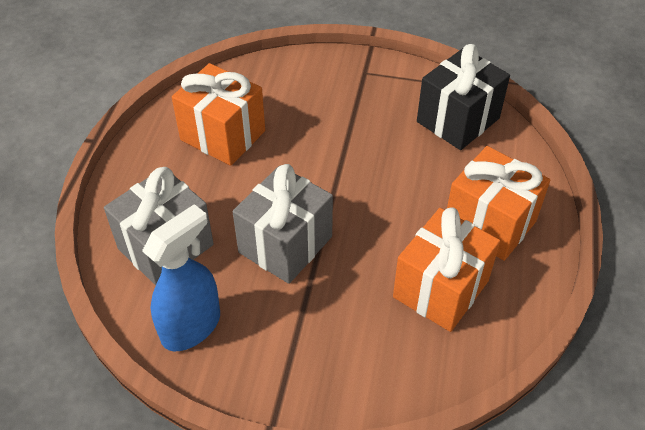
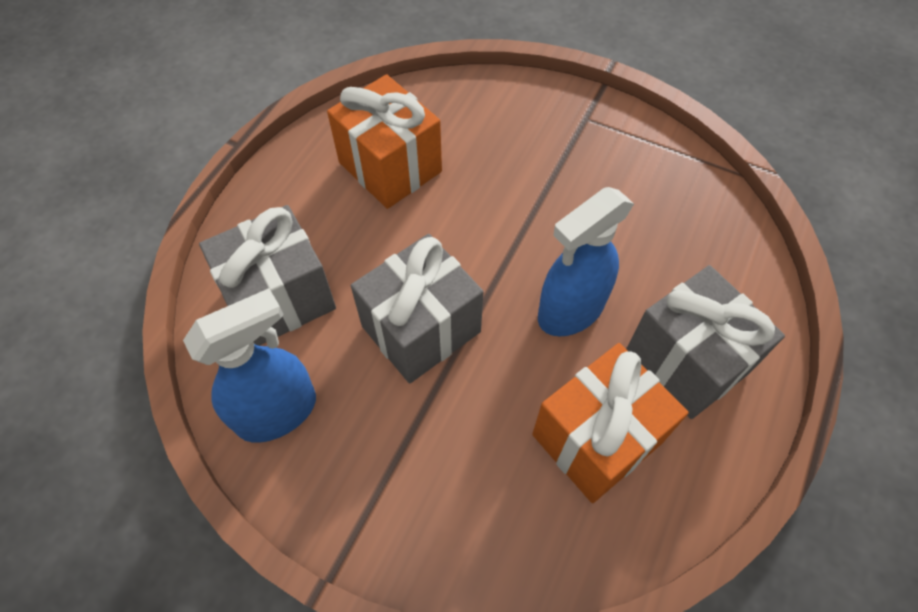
camera: 15 degrees right, 10 degrees up
black gift [417,44,510,150] -> none
orange gift [447,146,550,261] -> grey gift [626,265,785,419]
none -> blue spray bottle [538,187,634,337]

